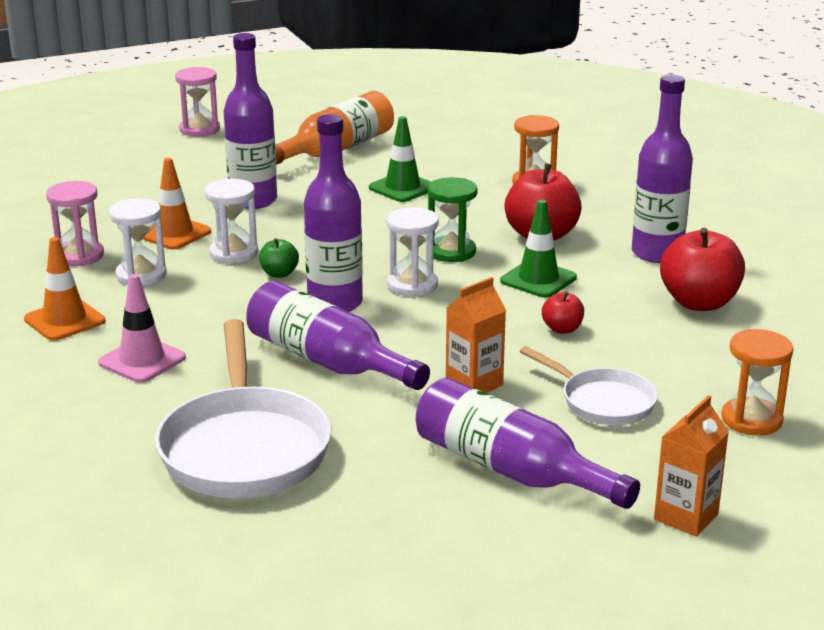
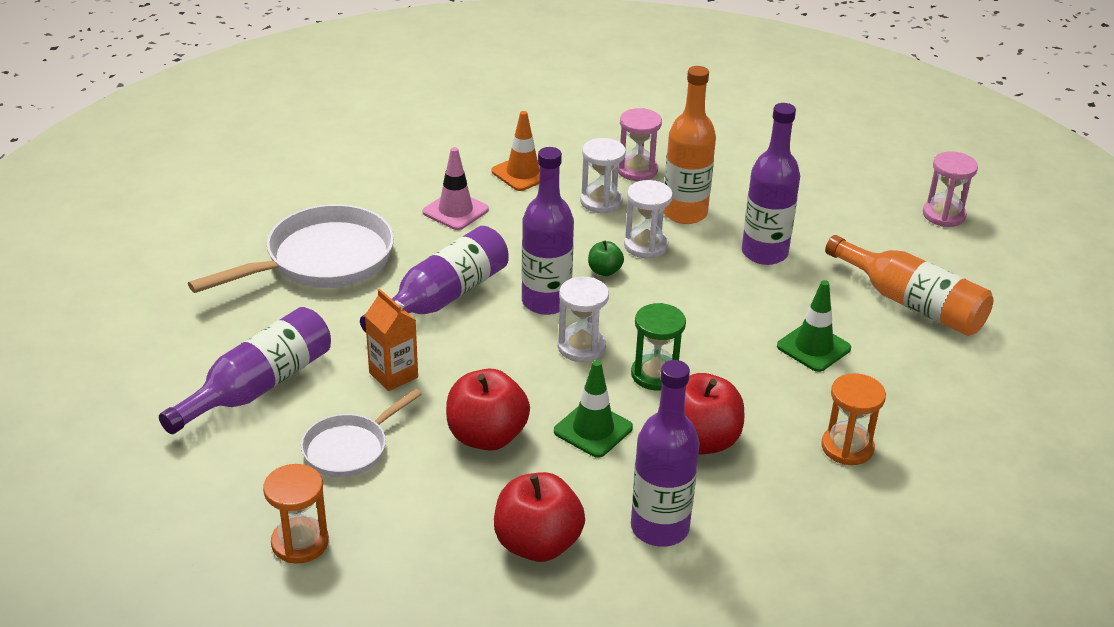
camera: 90 degrees right, 10 degrees up
orange traffic cone [143,158,211,250] -> orange bottle [664,66,716,224]
white pan [155,319,332,498] -> white pan turned 150 degrees clockwise [188,204,394,293]
red apple [542,292,584,334] -> red apple [446,369,530,451], size x2.01
orange carton [654,395,729,537] -> none

